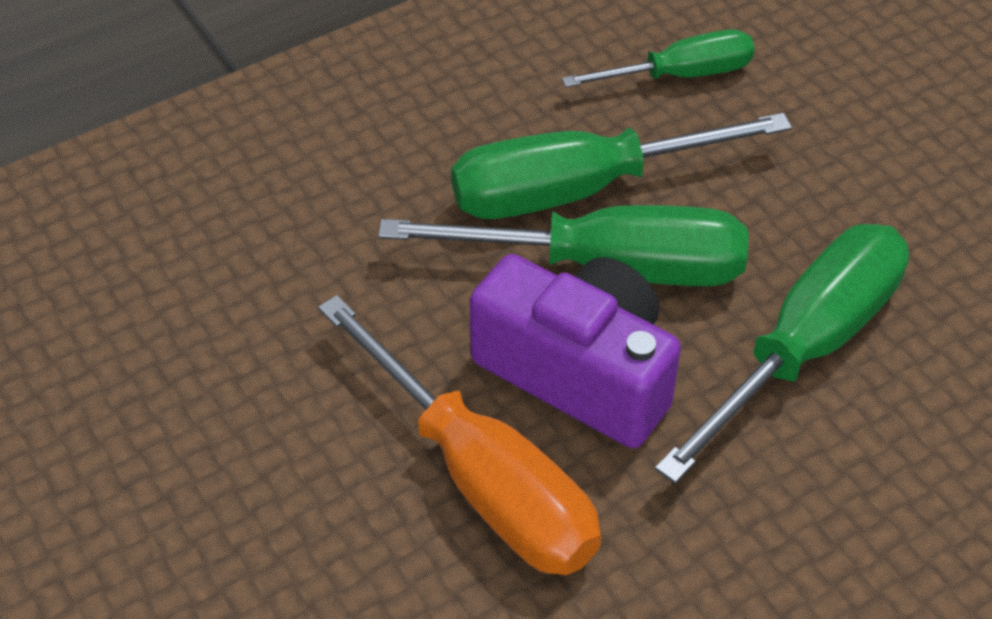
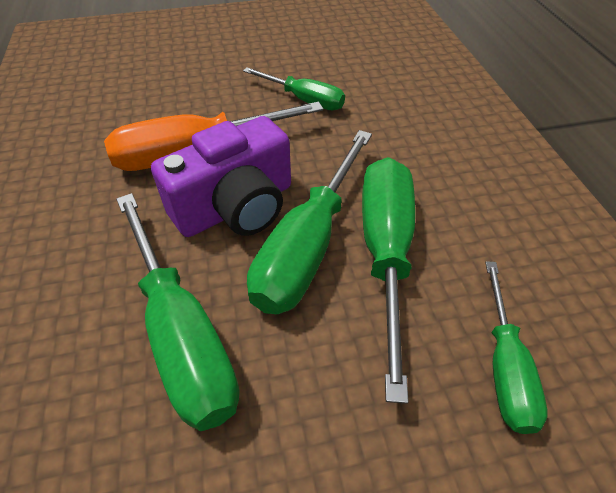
camera: 110 degrees right, 0 degrees up
none -> green screwdriver [243,67,345,110]

